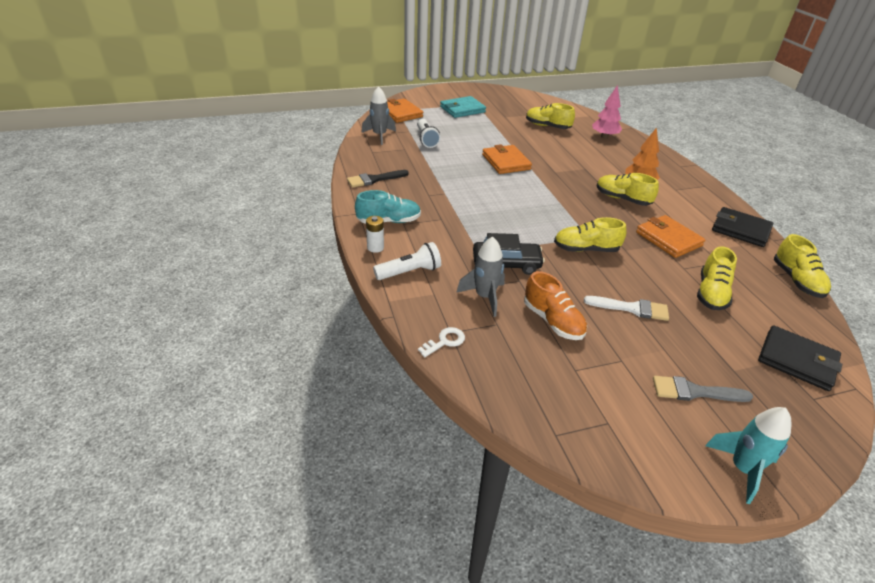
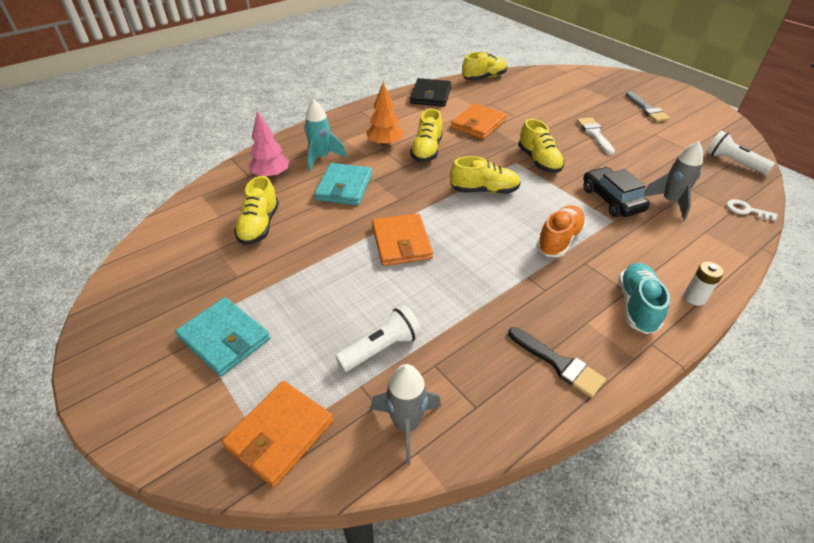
camera: 110 degrees left, 5 degrees up
turquoise shoe [355,190,421,224] -> turquoise shoe turned 45 degrees clockwise [619,263,670,334]
white flashlight [373,242,441,280] -> white flashlight moved to [706,131,775,175]
orange wallet [482,144,532,174] -> orange wallet turned 60 degrees counterclockwise [372,213,433,266]
orange shoe [524,271,587,340] -> orange shoe moved to [536,205,586,257]
yellow shoe [697,246,737,310] -> yellow shoe moved to [450,156,521,194]
turquoise rocket [705,407,791,504] -> turquoise rocket moved to [305,99,347,171]
black wallet [758,325,842,391] -> none
none -> turquoise wallet [314,163,372,205]

